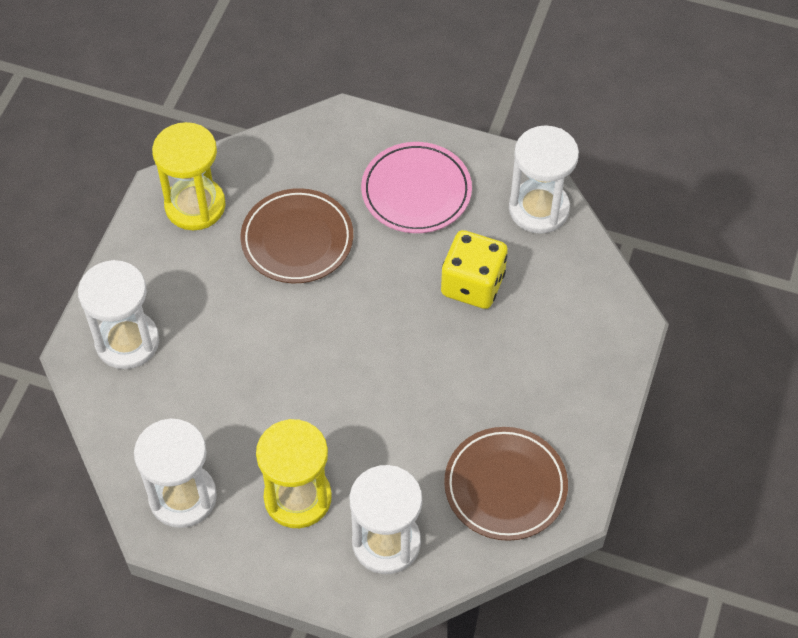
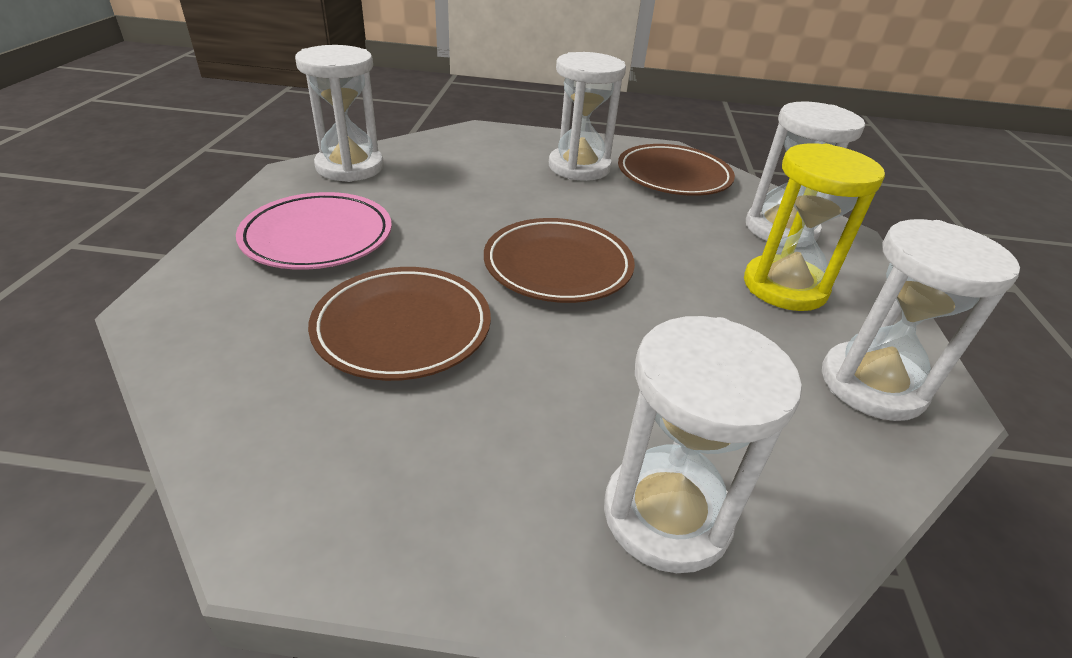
camera: 105 degrees left, 20 degrees down
yellow hourglass [152,122,226,230] -> none
yellow dice [441,230,508,309] -> none
none -> brown plate [484,218,635,303]
none -> white hourglass [549,52,626,181]

